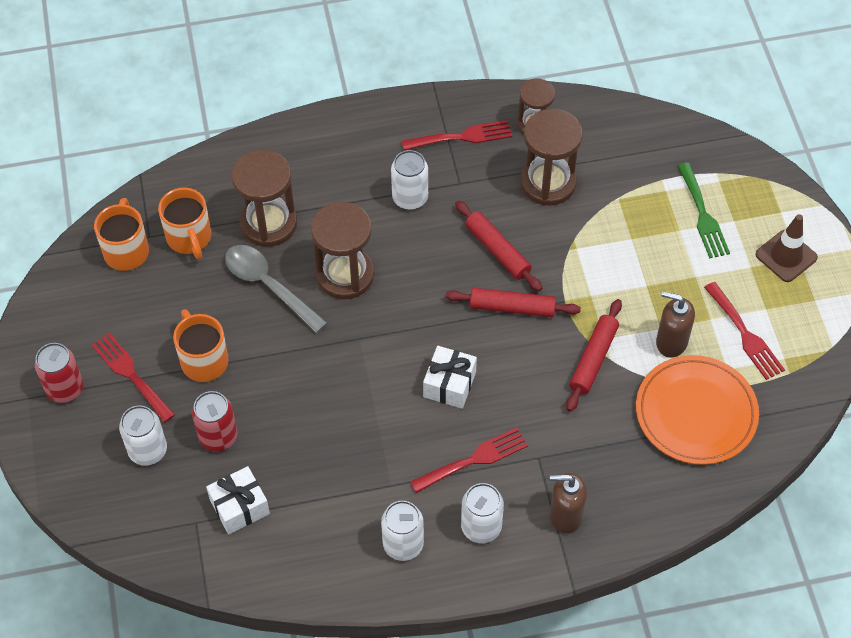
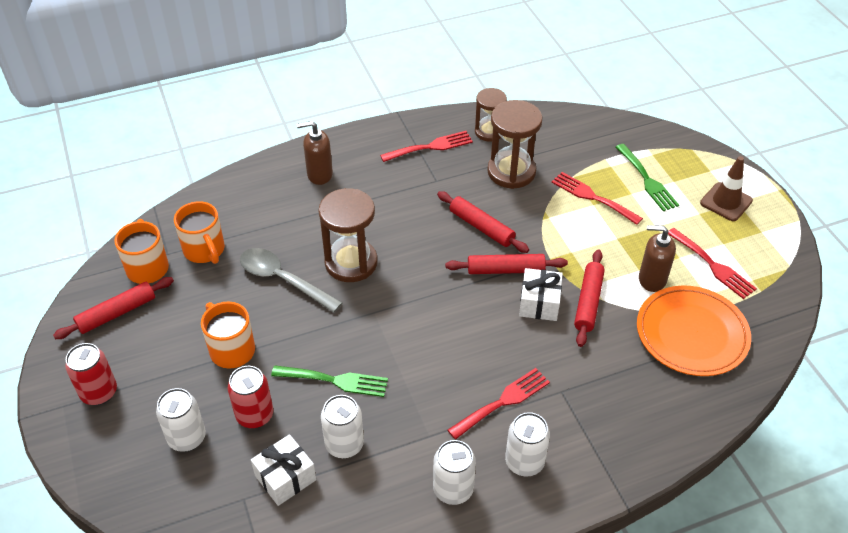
camera: 10 degrees left, 10 degrees down
red fork [92,333,175,423] -> red fork moved to [551,172,643,225]
brown hourglass [231,150,297,247] -> none
white can [391,150,428,210] -> white can moved to [321,395,364,458]
white gift [423,346,477,409] -> white gift moved to [519,268,563,321]
brown soap dispenser [550,472,587,534] -> brown soap dispenser moved to [297,121,333,185]
none -> red rolling pin [53,277,174,339]
none -> green fork [271,365,388,397]

